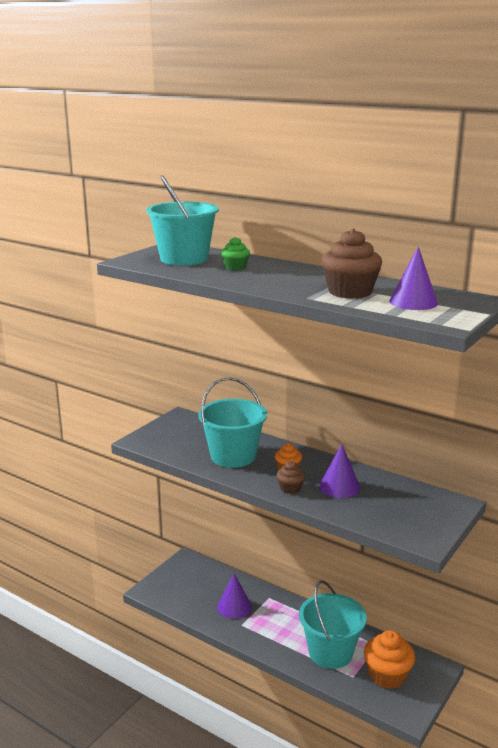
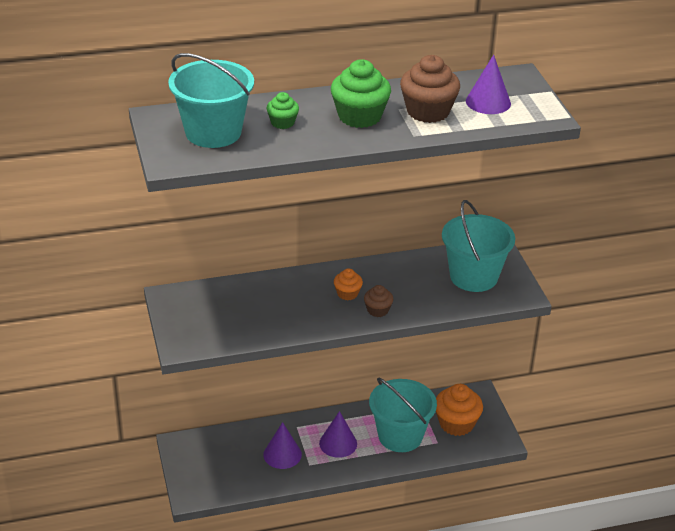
camera: 50 degrees left, 15 degrees up
turquoise bucket [198,377,267,468] -> turquoise bucket moved to [442,200,515,292]
purple cone [319,444,360,498] -> purple cone moved to [319,411,357,458]
none -> green cupcake [331,59,391,128]

